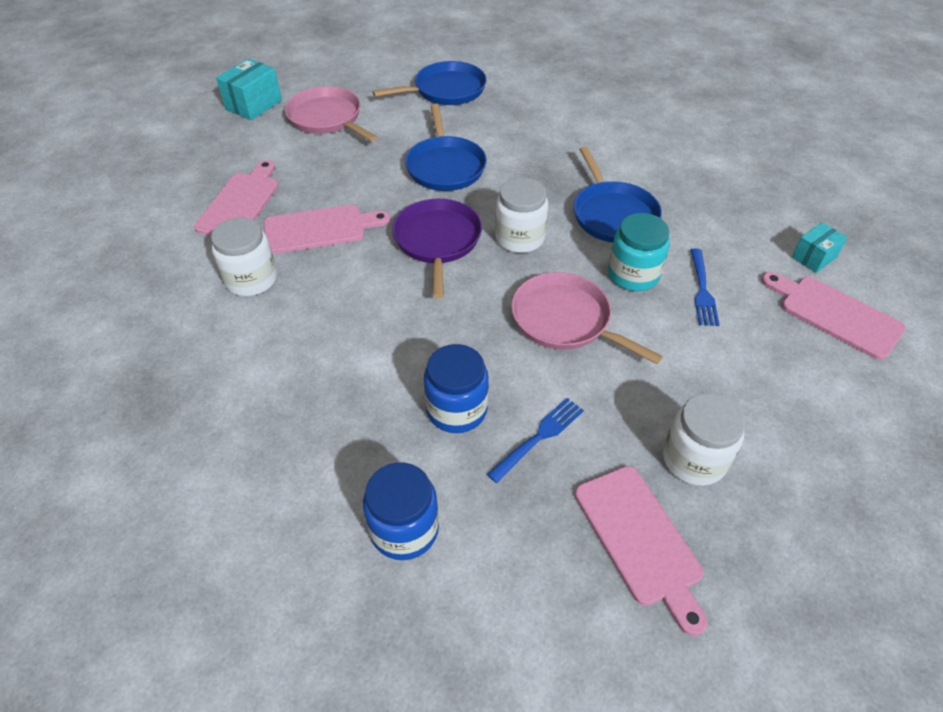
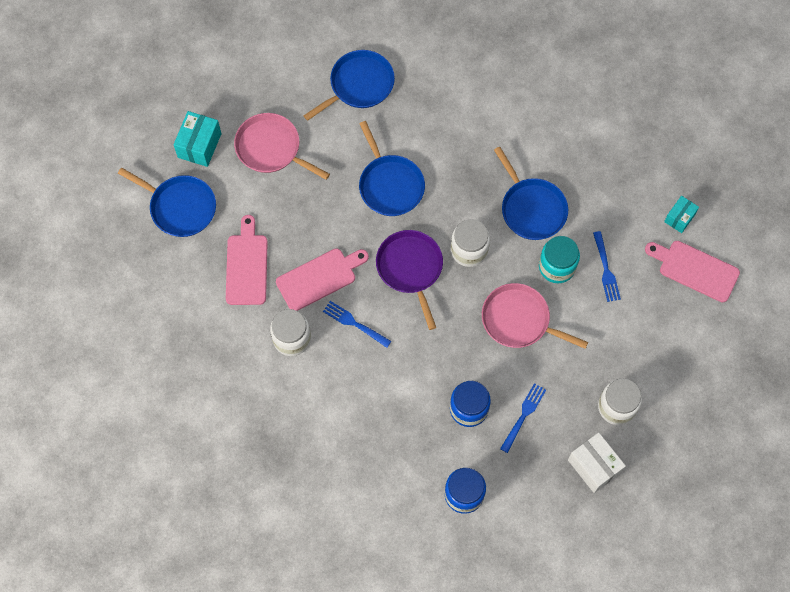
camera: 15 degrees left, 20 degrees up
pink cutting board [575,466,708,636] -> white box [568,432,626,493]
none -> blue pan [118,168,216,237]
none -> blue fork [323,301,391,348]

